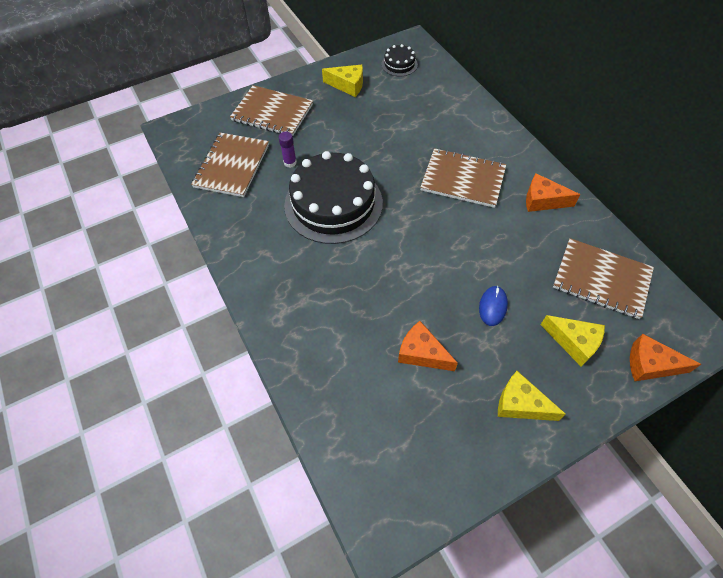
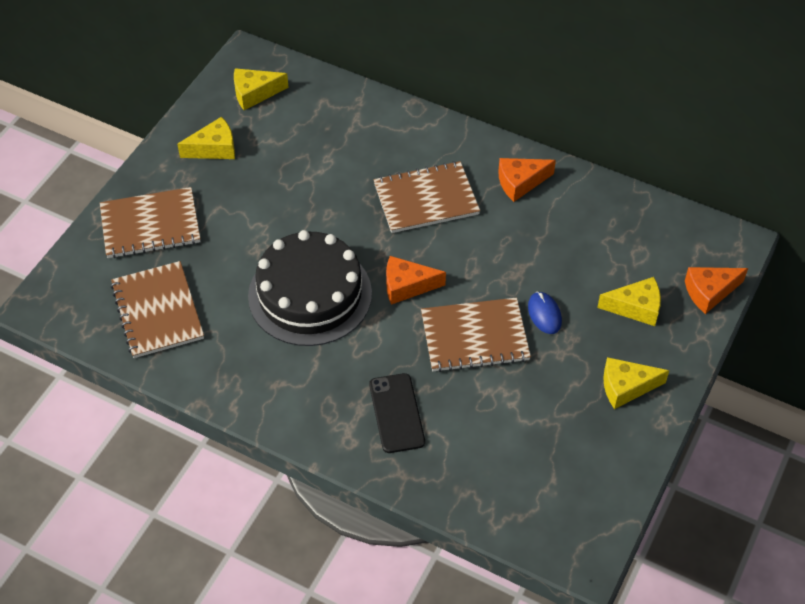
camera: 35 degrees left, 5 degrees down
purple glue stick [279,132,297,168] -> none
black cake [381,44,418,76] -> yellow cheese [234,68,289,110]
orange cheese [398,321,458,371] -> orange cheese moved to [386,256,446,305]
brown notebook [553,238,654,319] -> brown notebook moved to [421,297,531,372]
none -> black phone [369,373,425,453]

